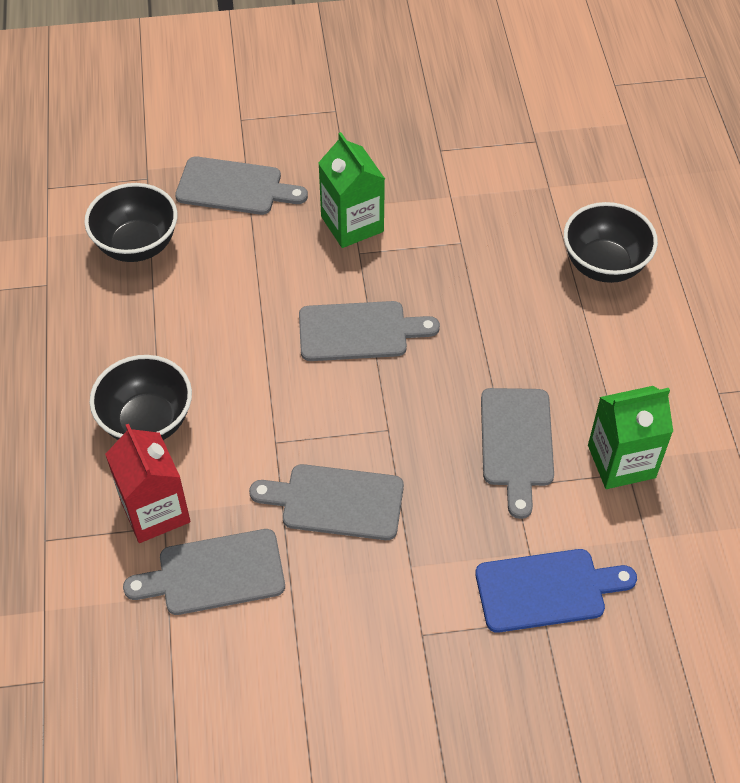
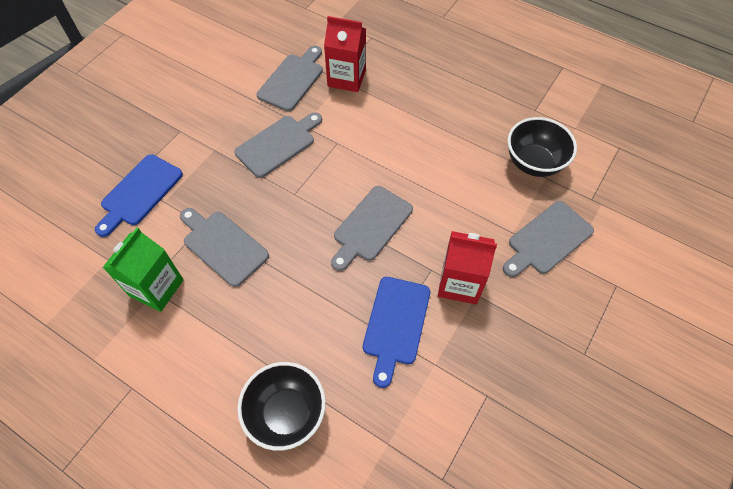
camera: 130 degrees right, 5 degrees up
black bowl [90,355,192,440] -> none
green carton [318,132,385,248] -> red carton [438,231,497,305]
none -> blue cutting board [363,277,430,388]

